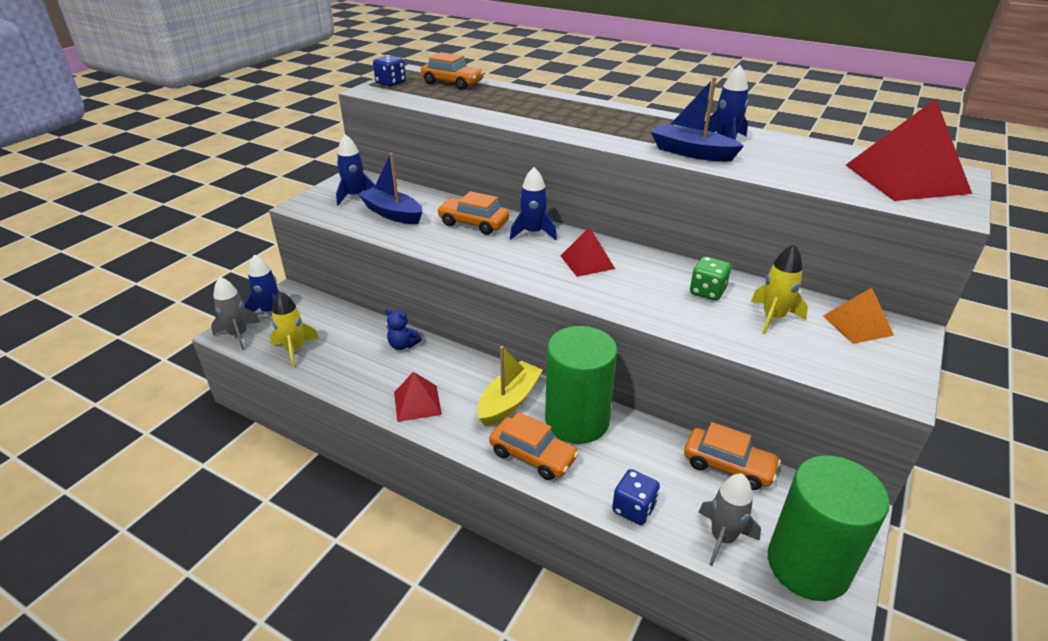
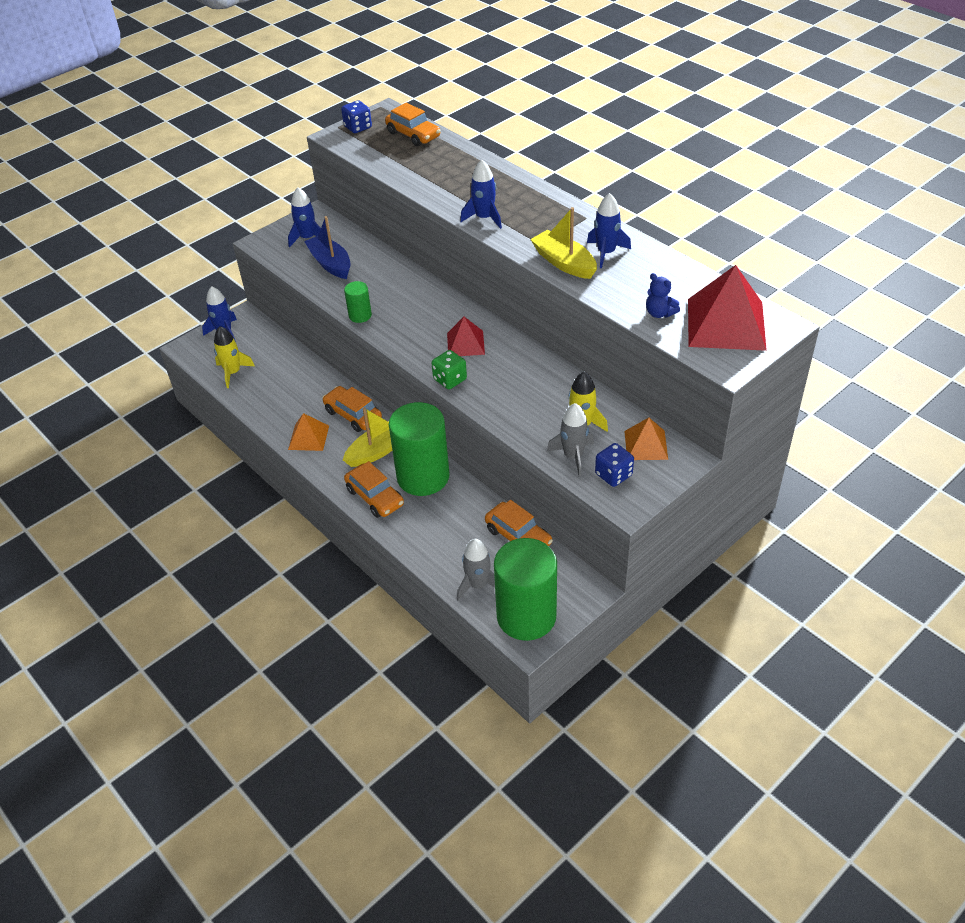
camera: 20 degrees right, 10 degrees up
grey rocket [211,277,260,350] -> grey rocket moved to [547,403,594,477]
blue teddy bear [385,308,421,350] -> blue teddy bear moved to [646,273,680,318]
red pyramid [394,372,442,422] -> orange pyramid [288,413,329,451]
orange car [437,191,510,235] -> orange car moved to [322,386,382,432]
blue rocket [510,167,557,240] -> blue rocket moved to [460,160,502,229]
blue dice [612,469,660,525] -> blue dice moved to [595,443,634,487]
blue boat [651,77,744,162] -> yellow boat [530,207,597,279]
green dice [690,256,731,301] -> green dice moved to [432,350,467,389]
none -> green cylinder [344,281,372,323]

